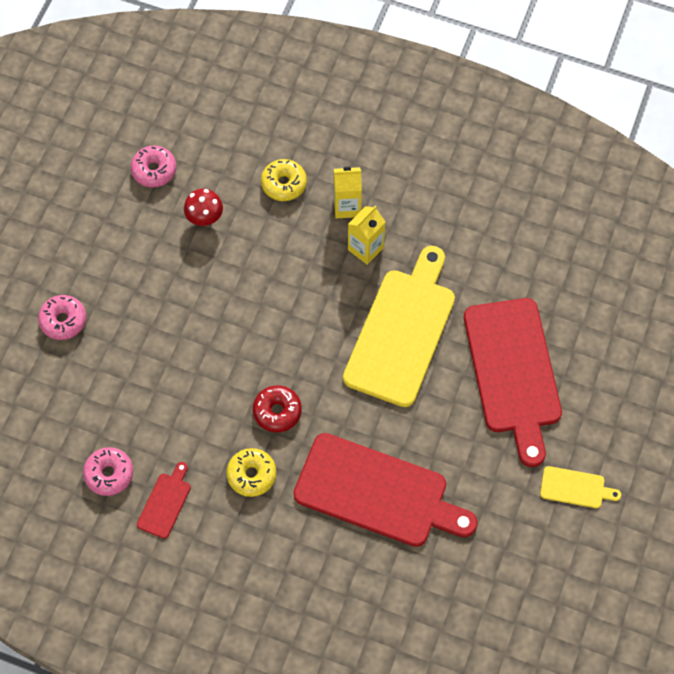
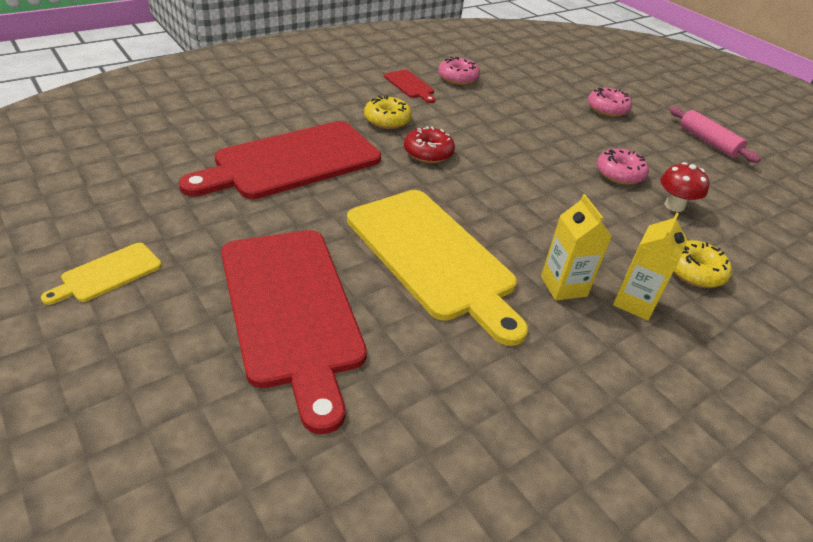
camera: 120 degrees right, 25 degrees down
pink donut [131,145,176,188] -> pink donut moved to [597,148,649,185]
red cutting board [464,298,562,467] -> red cutting board turned 135 degrees counterclockwise [221,230,367,434]
none -> pink rolling pin [669,107,761,163]

